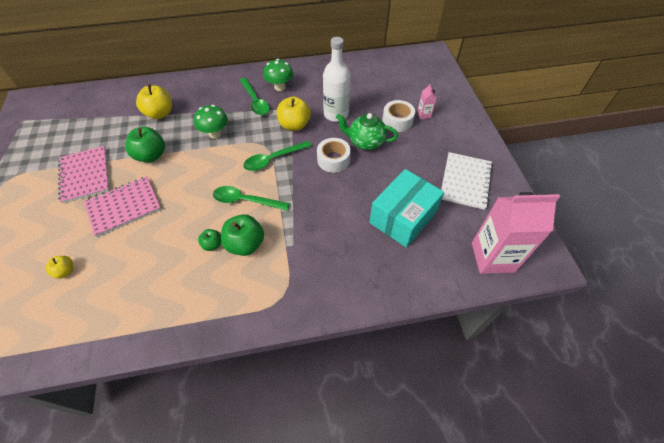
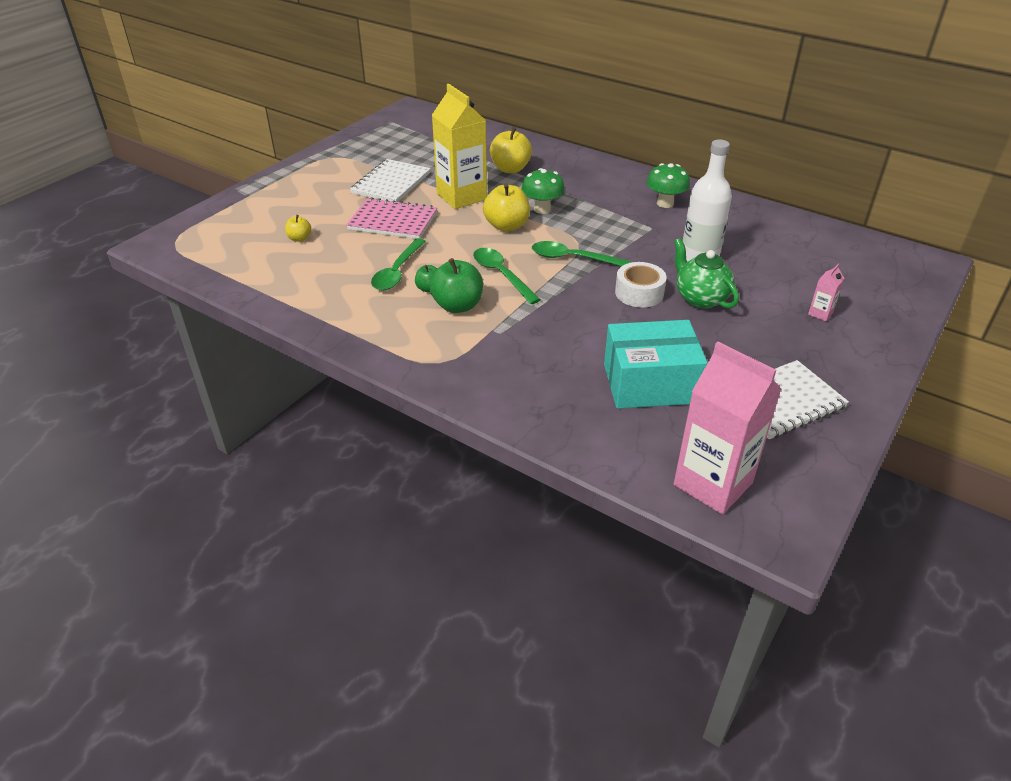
camera: 45 degrees right, 15 degrees down
pink notebook [58,146,110,203] -> white notebook [350,159,431,202]
green apple [125,127,165,163] -> yellow carton [432,84,487,209]
green spoon [240,78,270,115] -> green spoon moved to [371,238,426,291]
yellow apple [277,96,311,131] -> yellow apple moved to [483,183,530,232]
white tape [382,100,415,132] -> none

